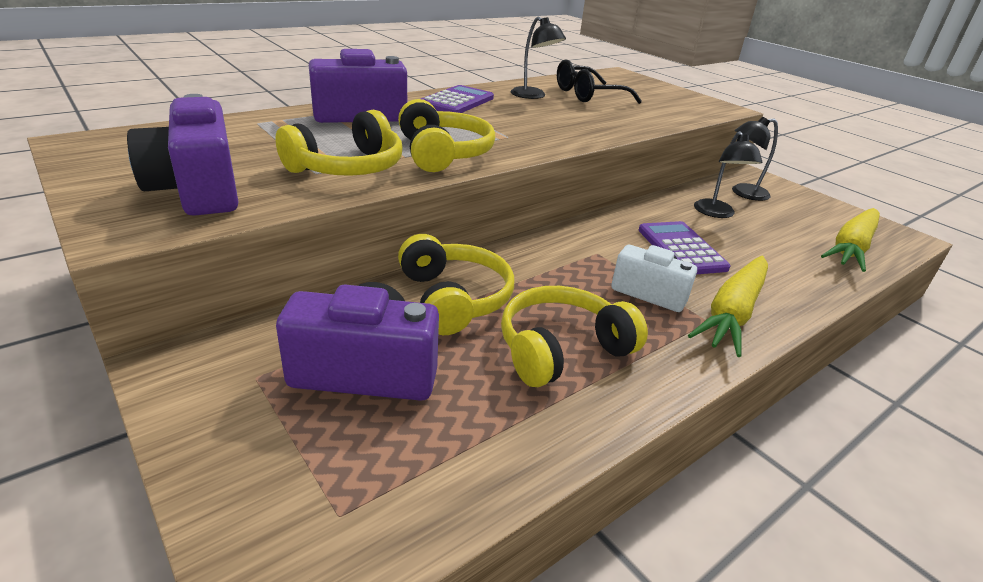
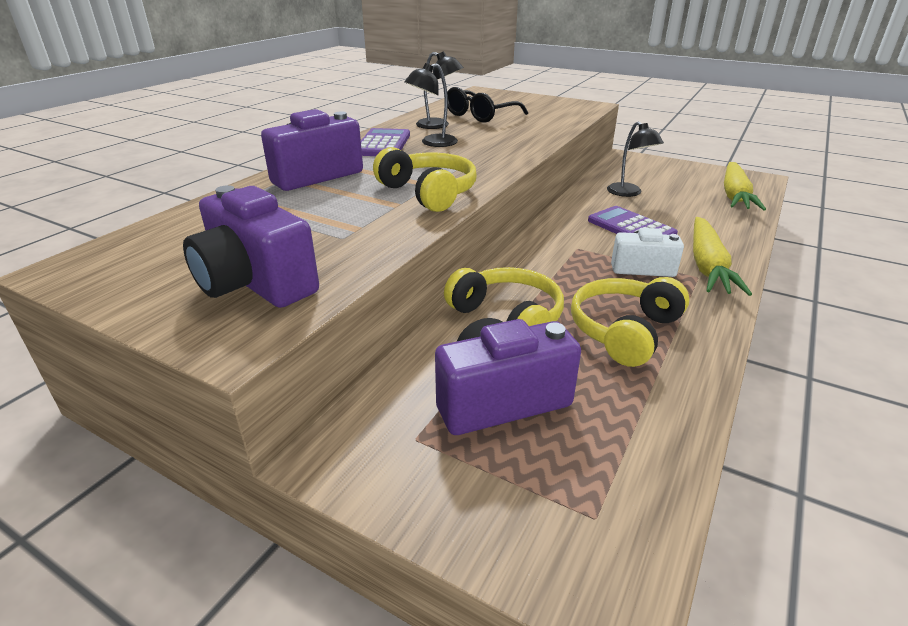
camera: 20 degrees left, 0 degrees up
yellow headphones [275,109,402,176] -> none
black lamp [732,117,778,201] -> black lamp moved to [404,63,458,147]

